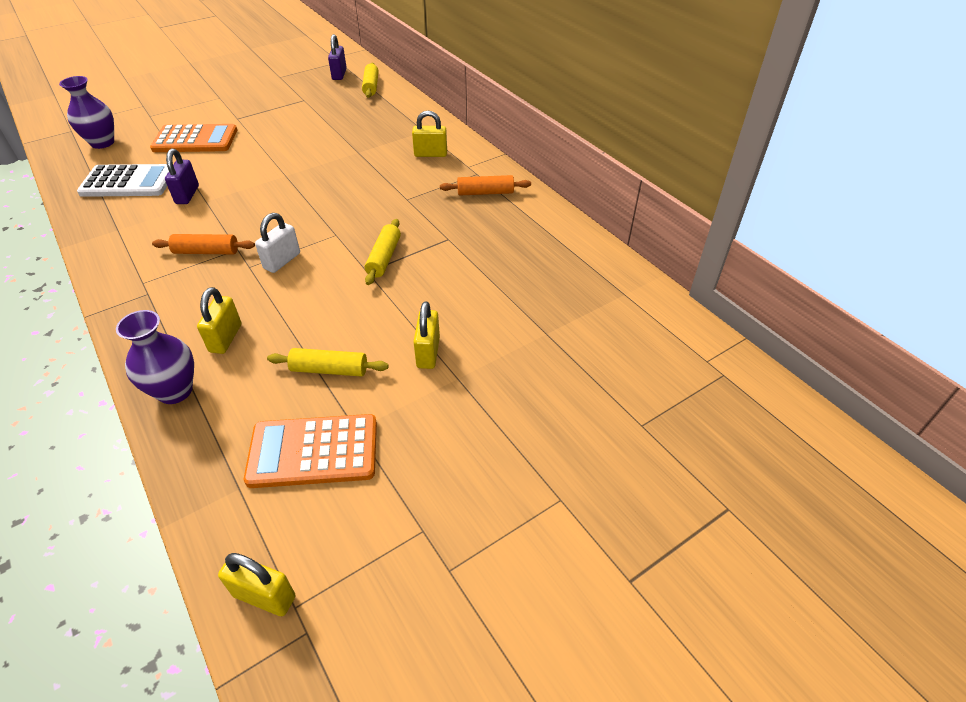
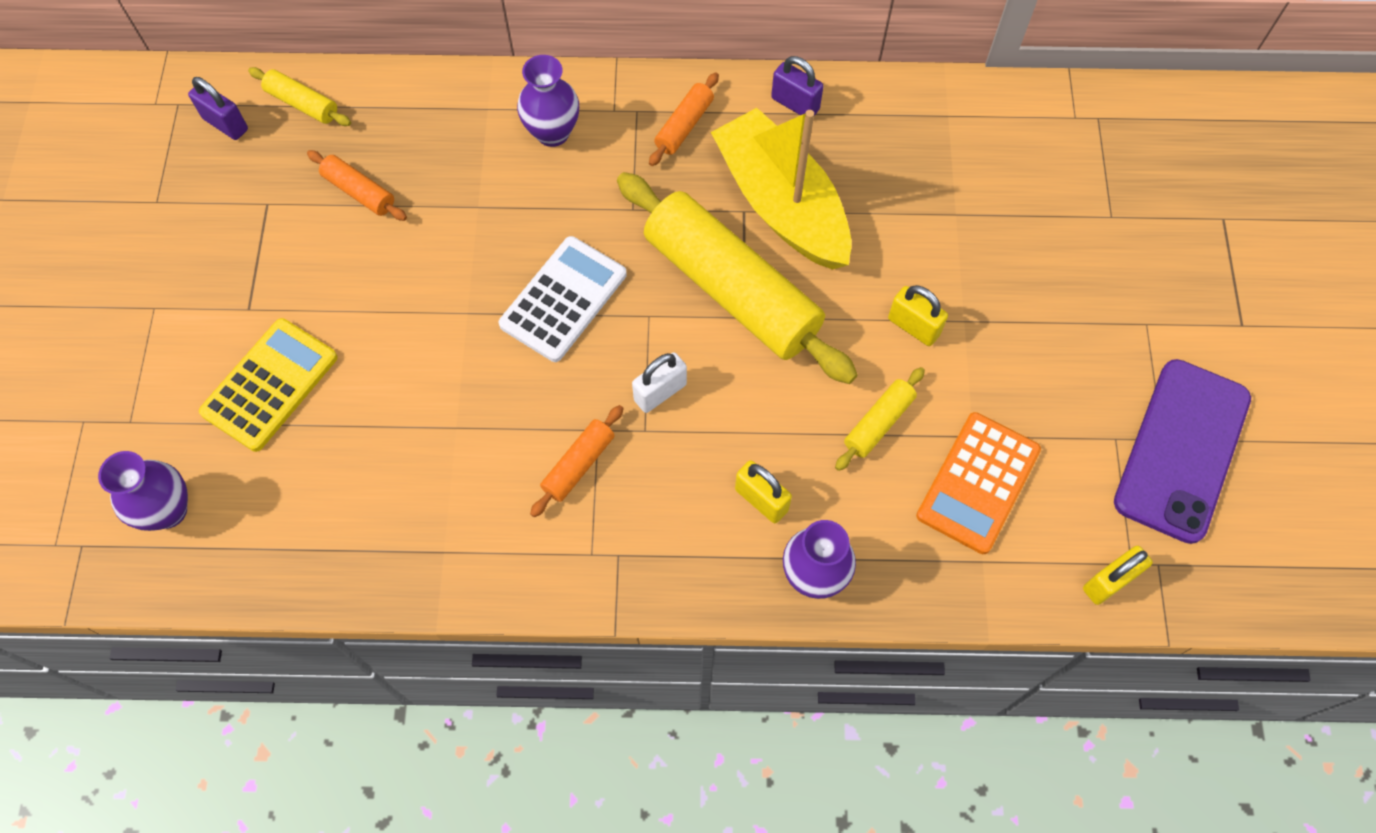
camera: 55 degrees left, 20 degrees up
white calculator [77,164,169,197] -> white calculator moved to [499,236,627,362]
orange calculator [150,124,237,152] -> yellow calculator [199,318,338,452]
purple padlock [165,149,199,204] -> purple padlock moved to [771,56,824,116]
white padlock [255,213,300,273] -> white padlock turned 75 degrees clockwise [632,352,687,413]
yellow rolling pin [365,219,401,285] -> yellow rolling pin [617,172,858,384], size x2.36
yellow padlock [412,111,447,157] -> purple vase [517,55,579,147]
none -> orange rolling pin [307,150,407,221]
none -> yellow boat [711,108,852,270]
none -> purple phone [1114,359,1251,544]

